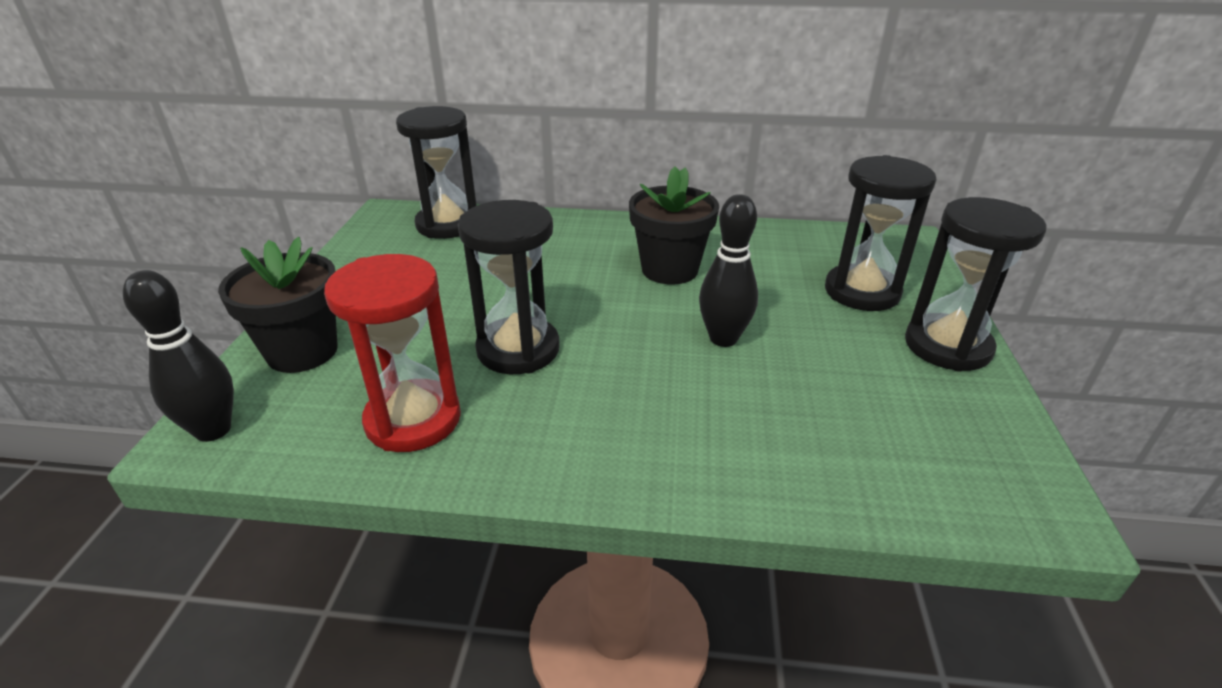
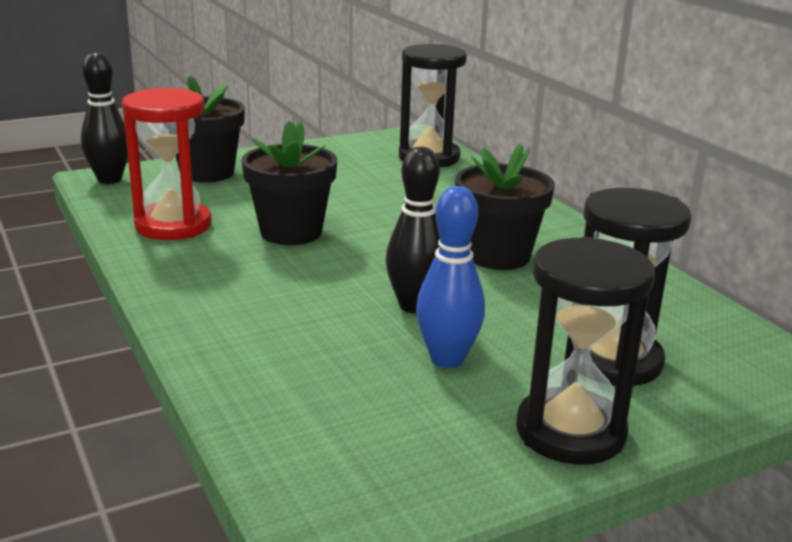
camera: 55 degrees right, 10 degrees down
black hourglass [458,200,560,374] -> black flower pot [241,120,337,245]
none -> blue bowling pin [416,186,485,368]

